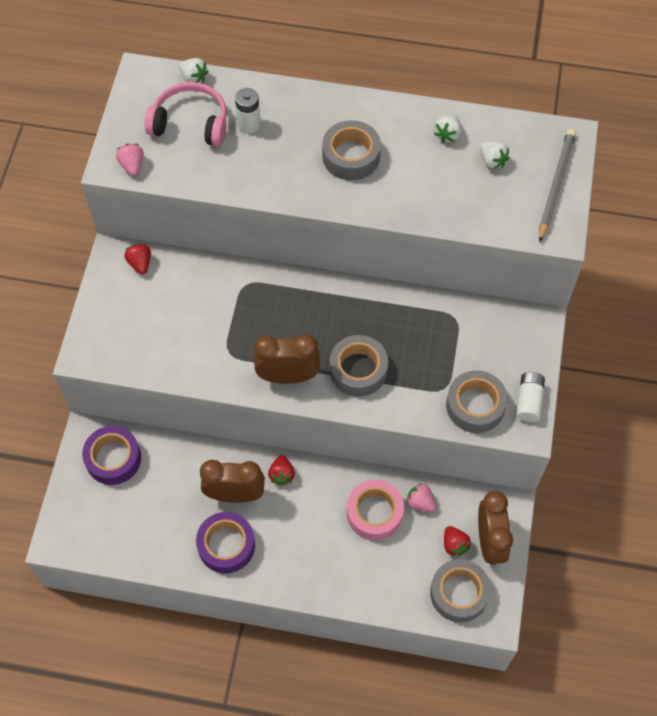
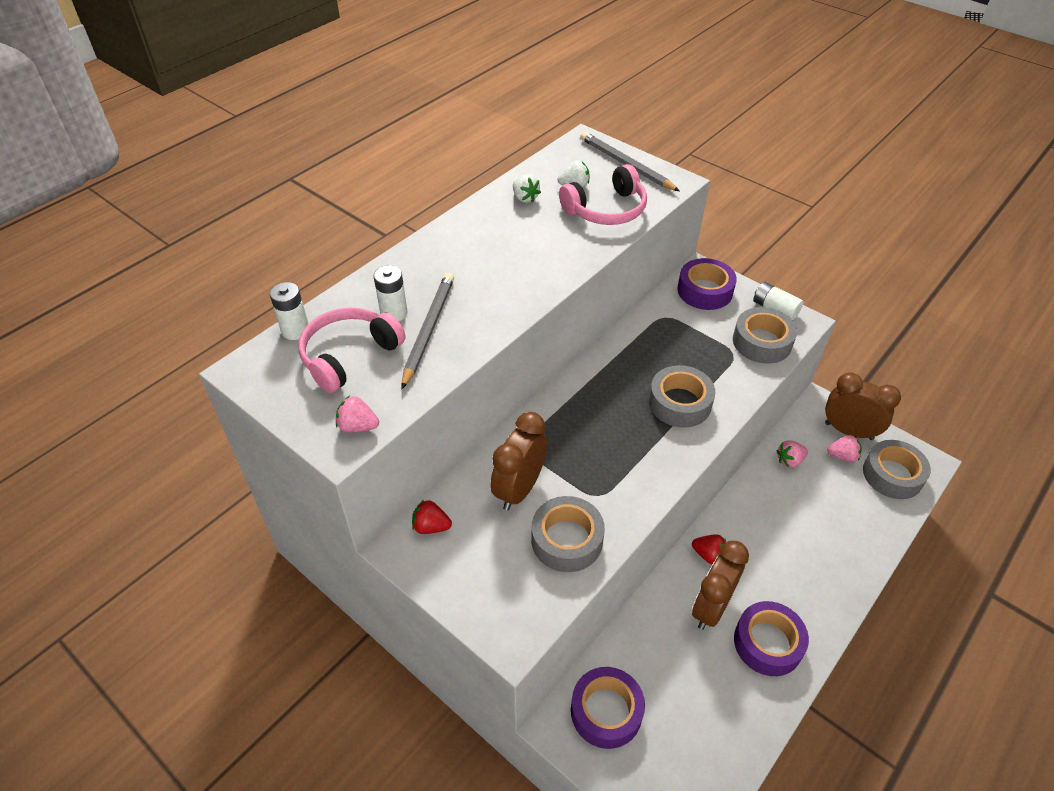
camera: 60 degrees left, 15 degrees down
white strawberry [179,58,209,83] -> white battery [270,282,308,340]
brown clock [254,334,320,384] -> brown clock moved to [490,412,547,511]
grey tape [322,120,381,181] -> grey tape moved to [531,496,605,572]
pink tape [347,480,404,540] -> none
red strawberry [444,526,471,557] -> pink strawberry [827,435,862,462]
none -> grey pencil [401,273,454,389]
none -> pink headphones [559,164,647,225]
none -> purple tape [677,258,737,310]

